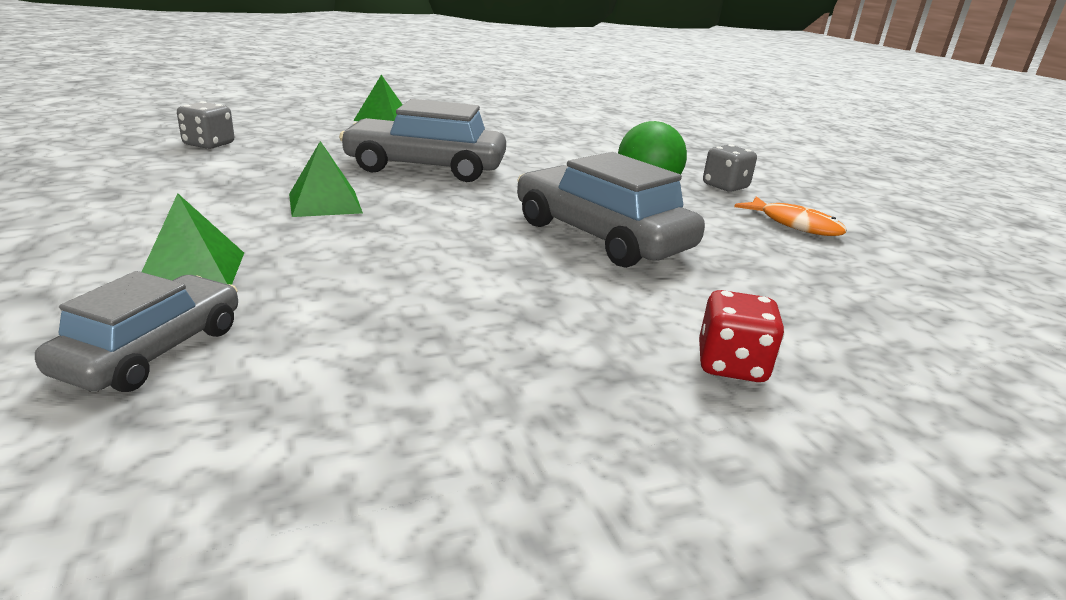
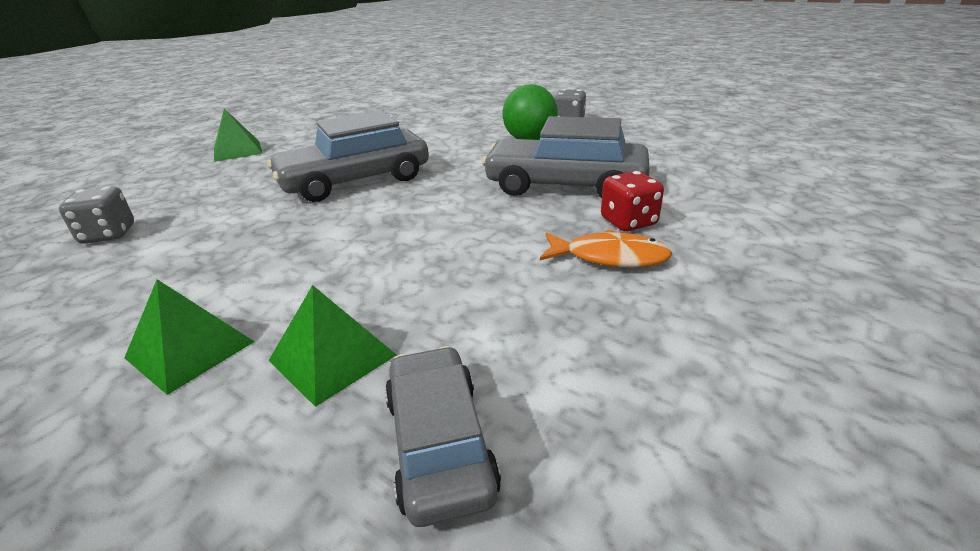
camera: 30 degrees left, 5 degrees up
green pyramid [289,141,363,217] -> green pyramid moved to [124,279,255,395]
red dice [699,290,785,382] -> red dice moved to [601,171,664,231]
orange fish [734,196,847,236] -> orange fish moved to [540,230,672,268]

